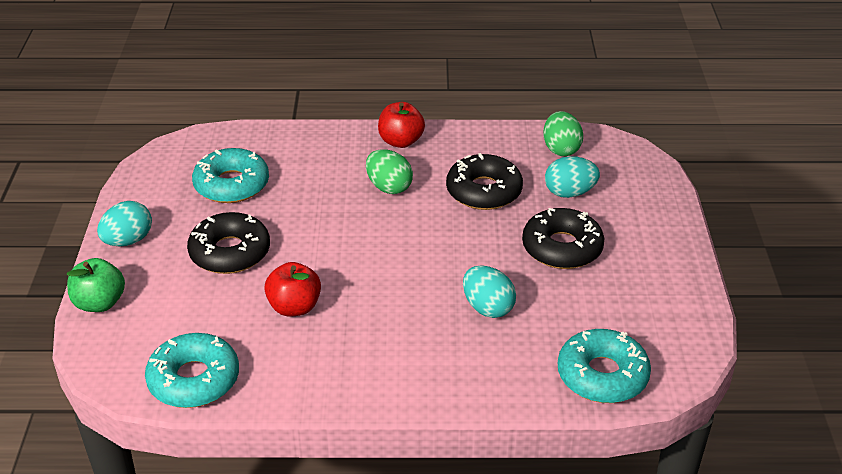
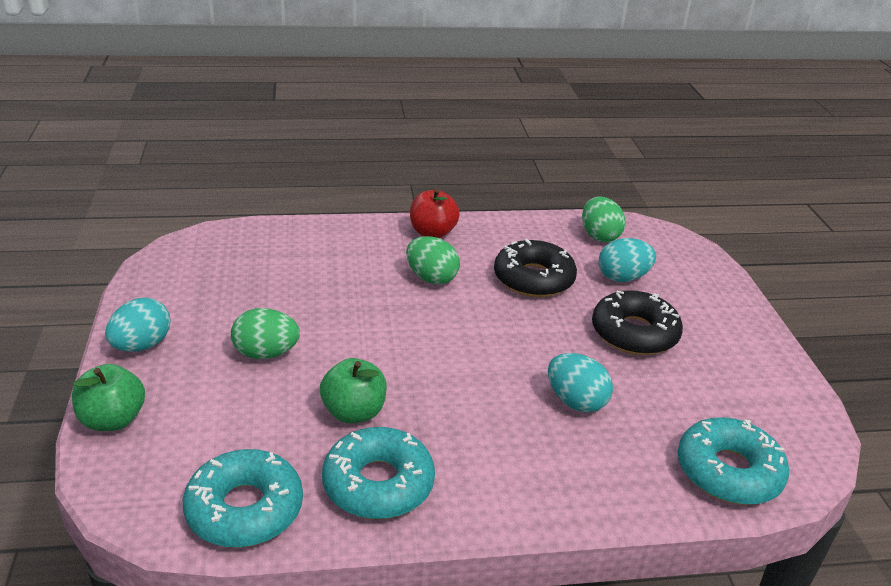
camera: 10 degrees left, 5 degrees down
black donut [187,212,270,274] -> green egg [231,308,300,359]
turquoise donut [192,148,269,203] -> turquoise donut moved to [322,427,435,519]
red apple [264,262,321,316] -> green apple [320,358,387,423]

